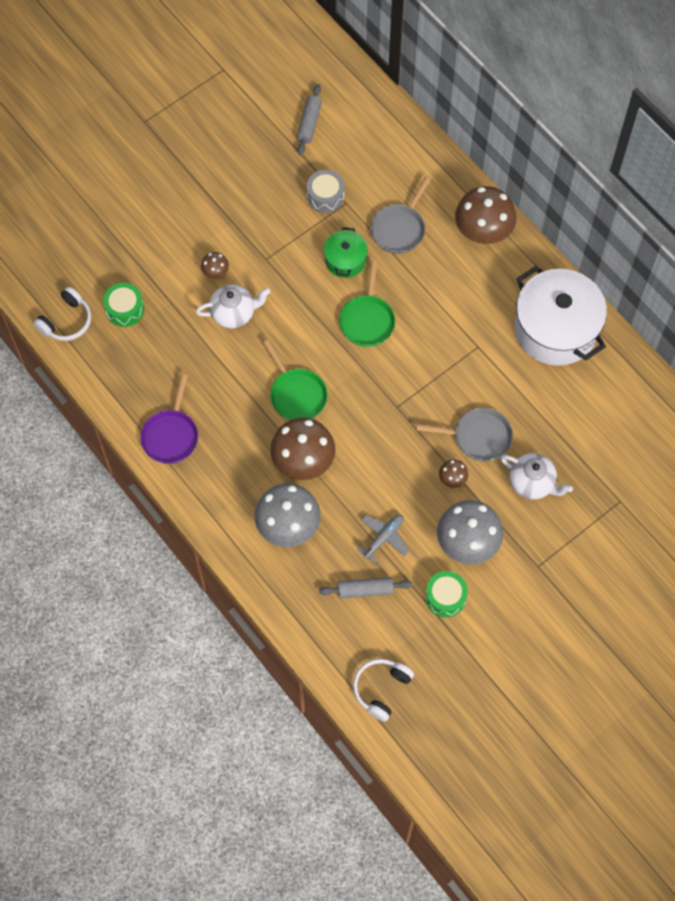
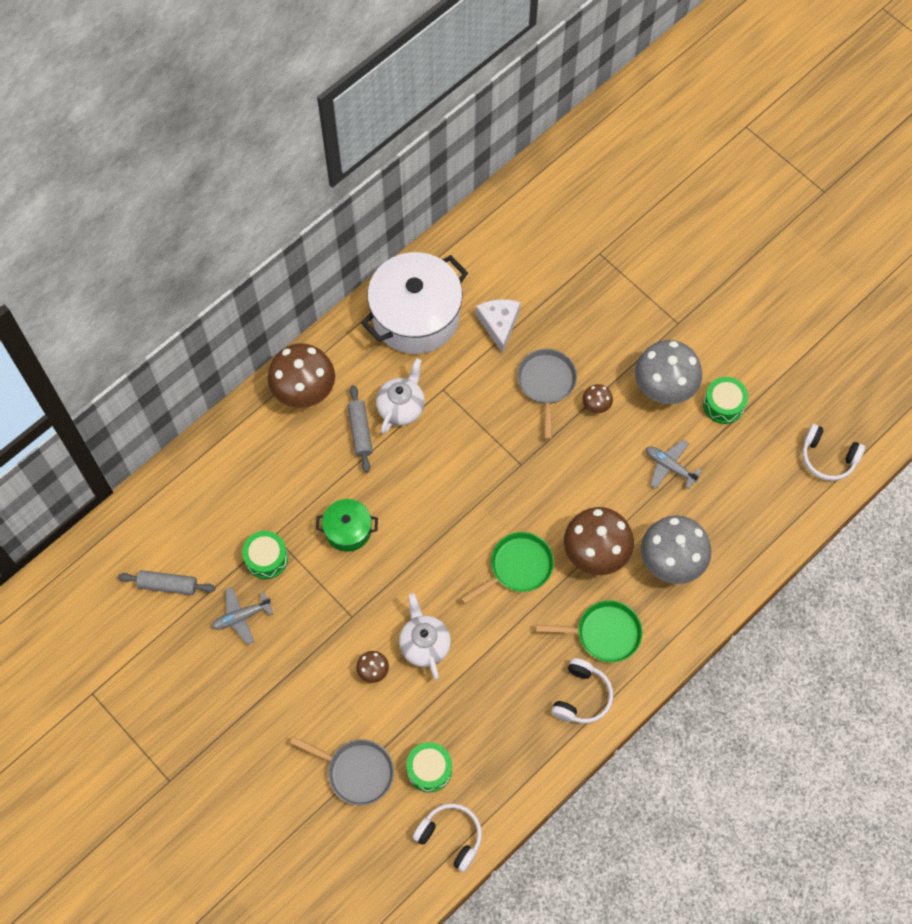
camera: 95 degrees left, 0 degrees up
purple pan [140,374,198,464] -> white headphones [551,658,613,723]
grey drum [307,170,344,213] -> green drum [242,531,288,579]
grey rolling pin [319,577,412,599] -> grey rolling pin moved to [347,385,373,473]
green pan [339,261,395,347] -> green pan moved to [536,600,642,662]
grey pan [370,177,431,254] -> grey pan moved to [290,736,394,805]
white teapot [500,453,573,499] -> white teapot moved to [376,358,425,434]
none -> grey plane [212,587,273,645]
none -> white cheese [476,299,521,354]

